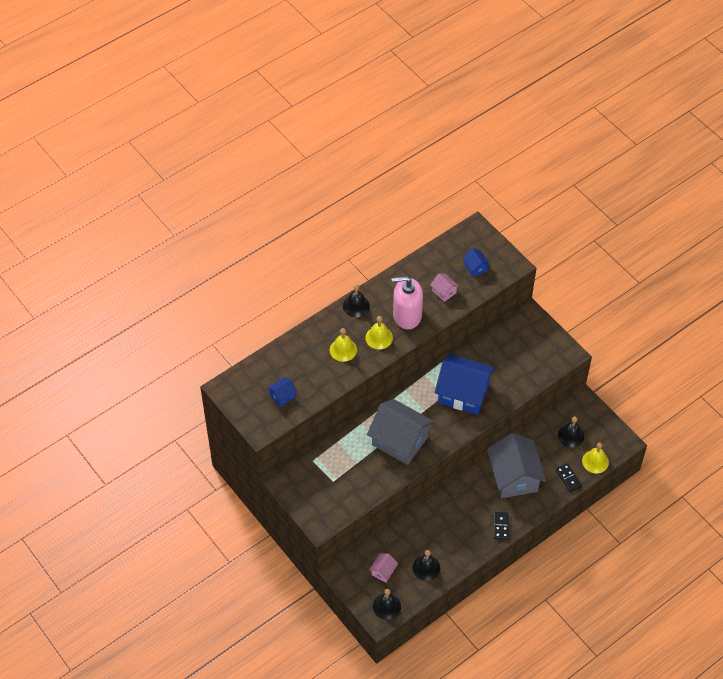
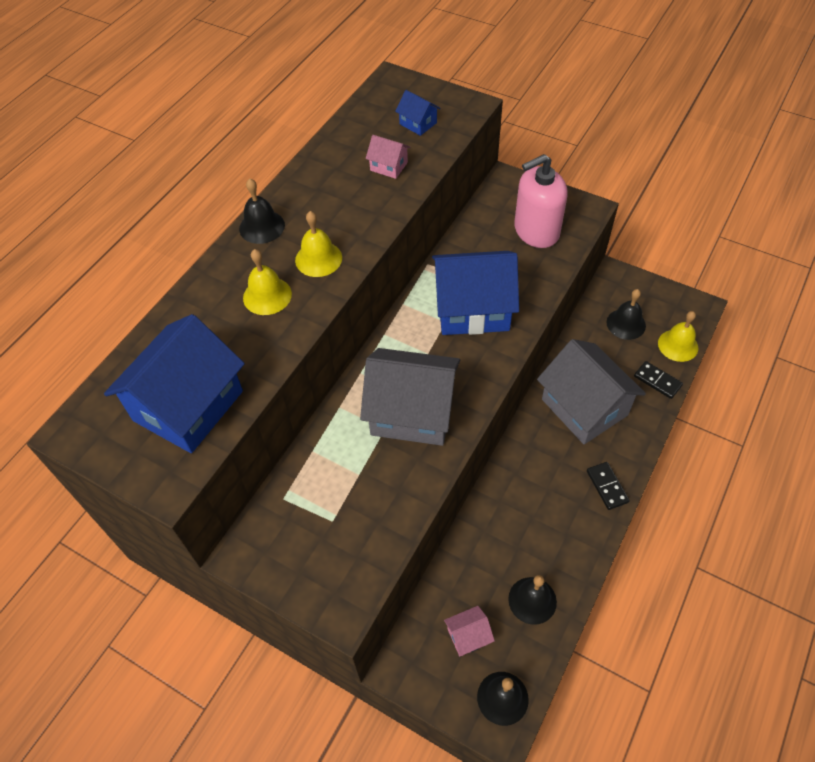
camera: 20 degrees left, 0 degrees up
blue house [267,377,297,407] -> blue house [104,314,245,453], size x2.30
pink house [369,553,398,583] -> pink house turned 60 degrees clockwise [444,606,495,657]
pink soap dispenser [391,276,423,329] -> pink soap dispenser moved to [514,154,568,248]

